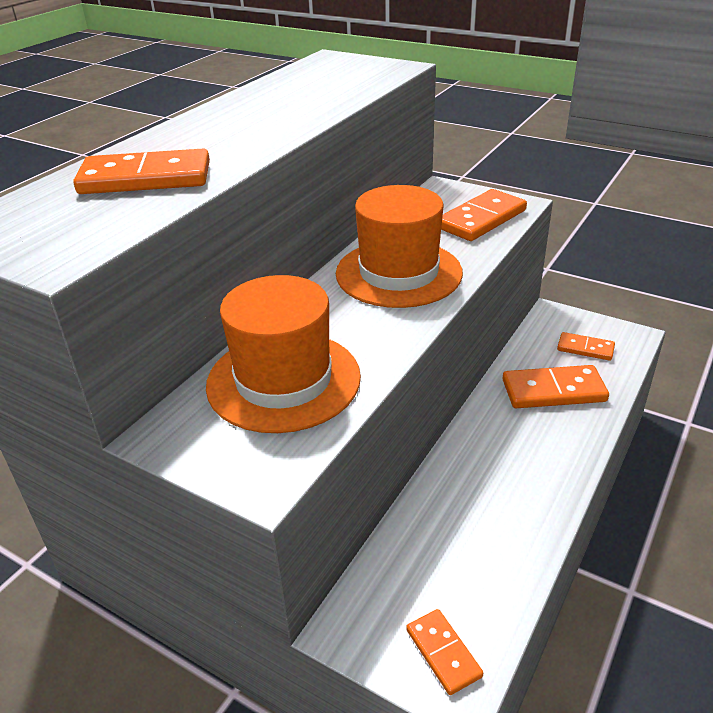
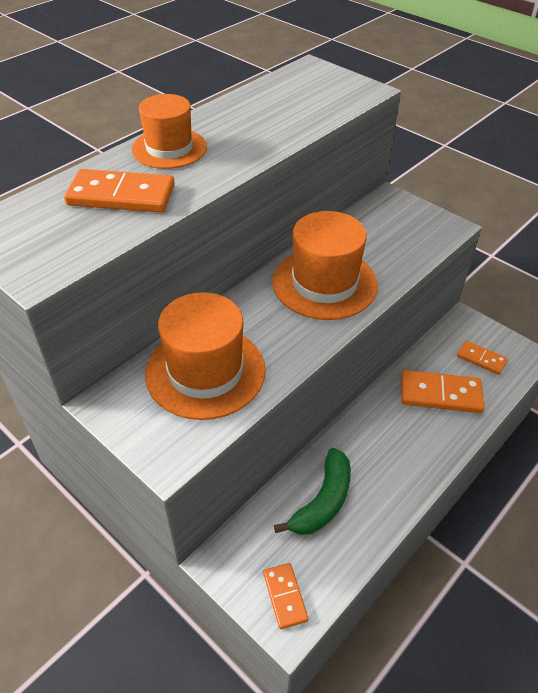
camera: 10 degrees right, 10 degrees up
orange domino [441,189,527,241] -> none
none -> orange hat [132,94,207,169]
none -> green banana [274,448,351,535]

